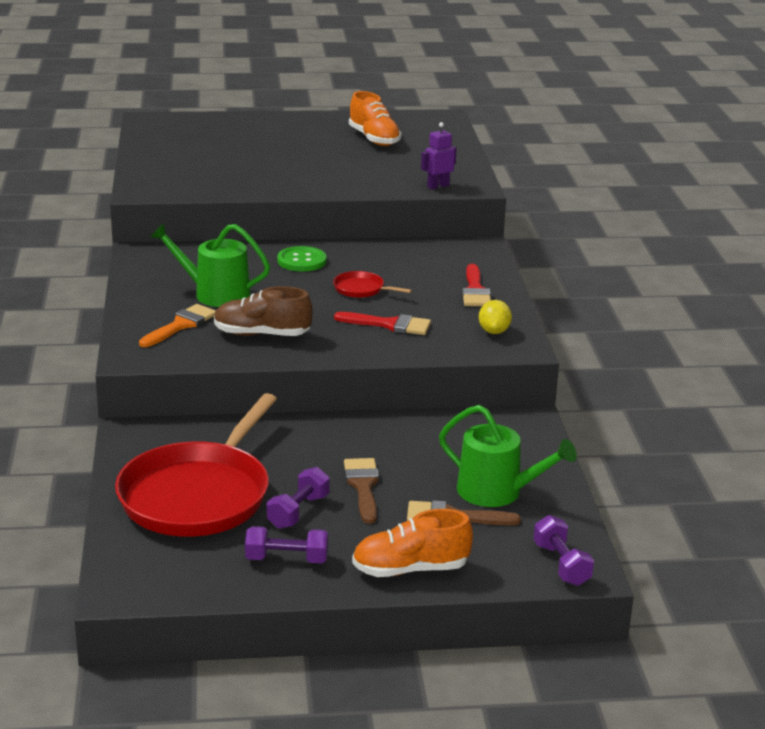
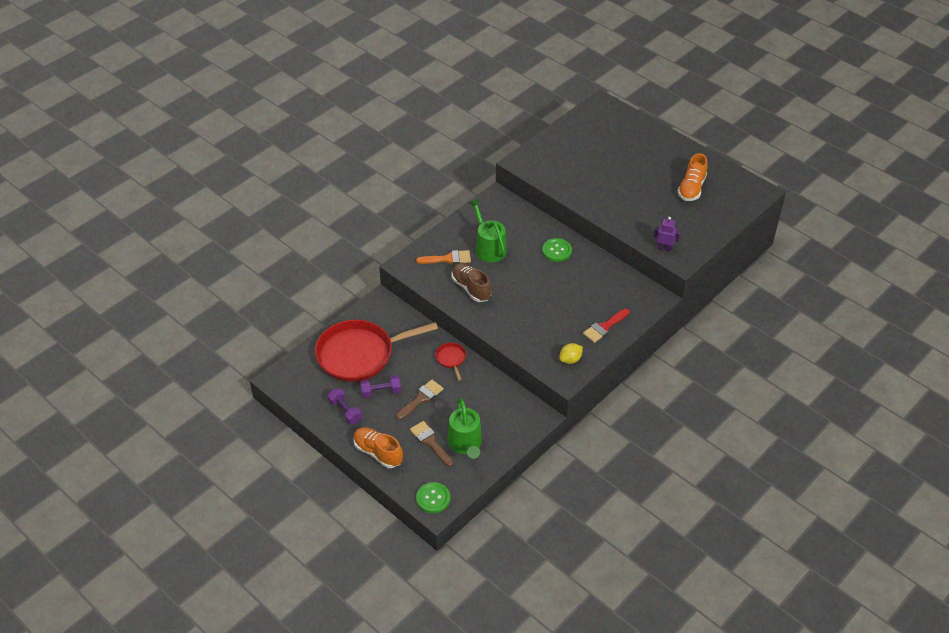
camera: 50 degrees right, 20 degrees up
red pan [333,271,412,298] -> red pan moved to [435,343,466,381]
red brush [334,312,431,335] -> none
purple dumbbell [533,515,594,586] -> green button [416,482,450,513]

